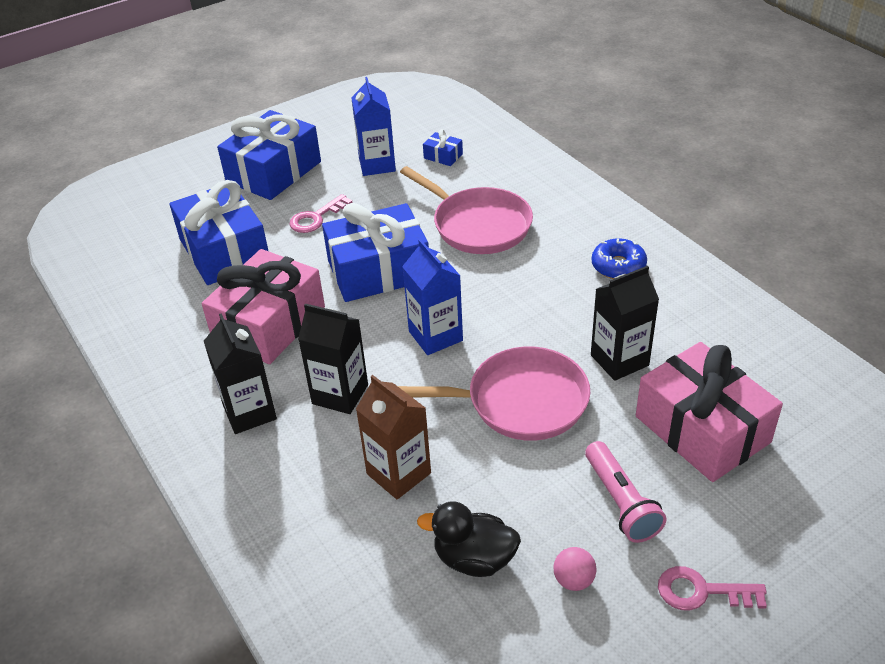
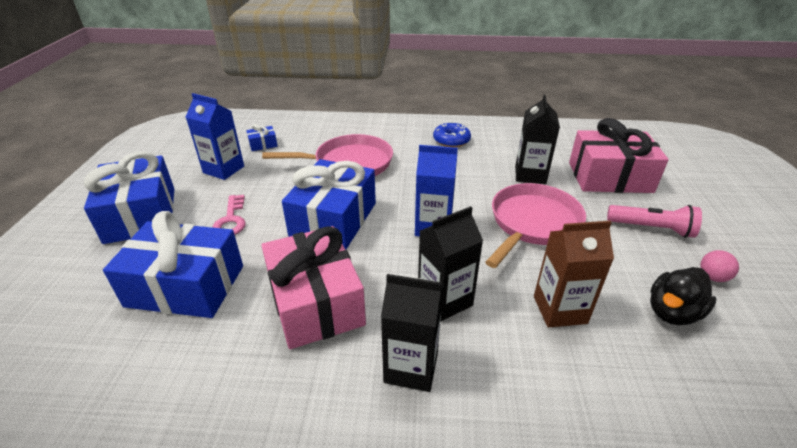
camera: 55 degrees left, 5 degrees down
pink key [658,566,767,610] -> none

